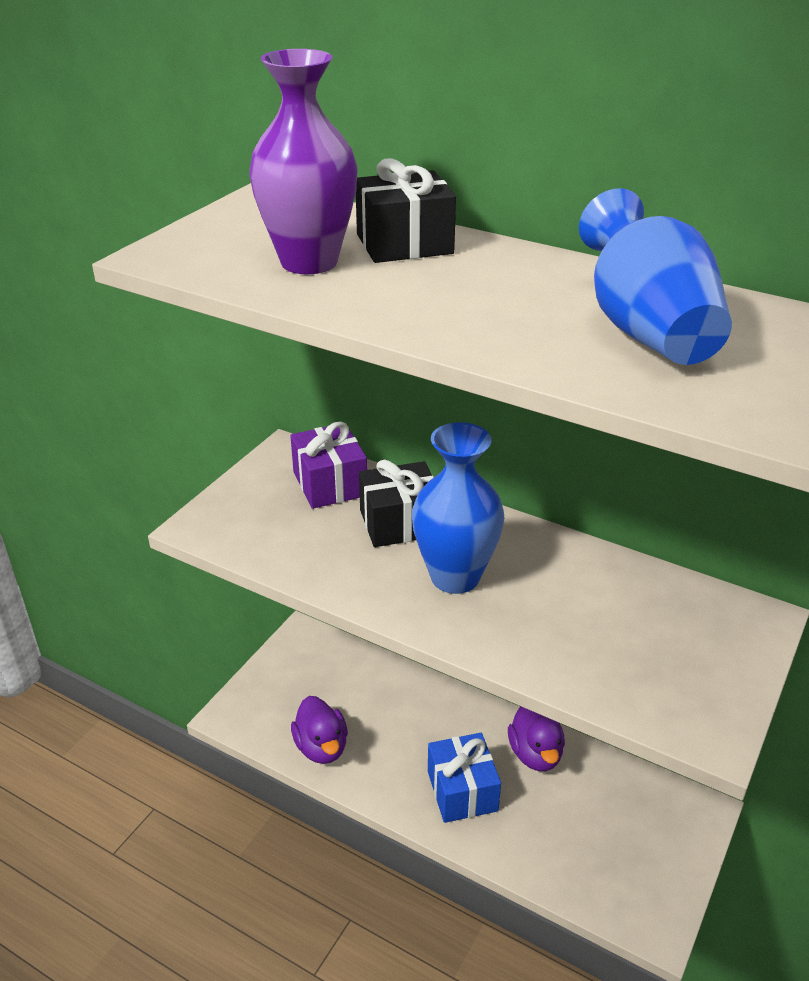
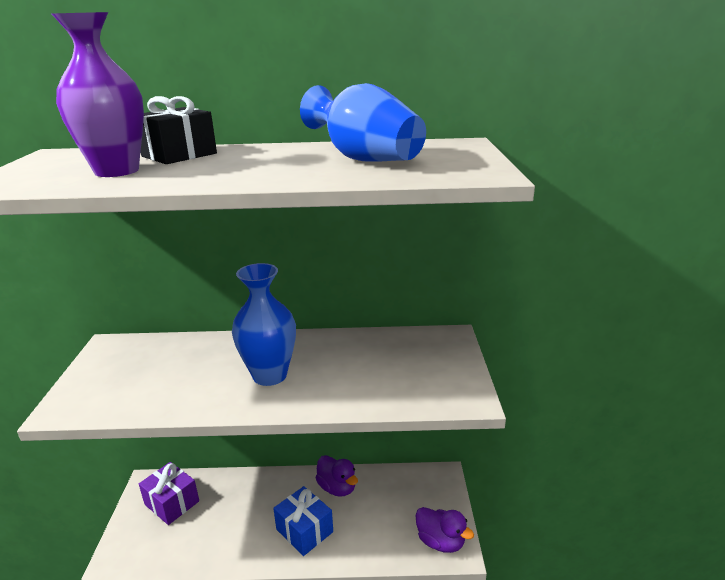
camera: 30 degrees left, 10 degrees down
purple gift [290,421,367,509] -> purple gift moved to [139,462,199,525]
purple duck [291,696,348,764] -> purple duck moved to [416,507,474,553]
black gift [359,460,434,547] -> none

